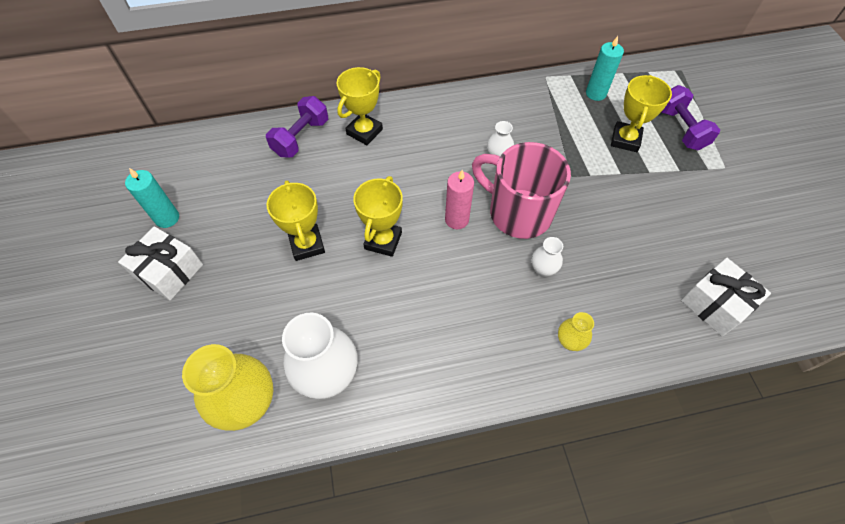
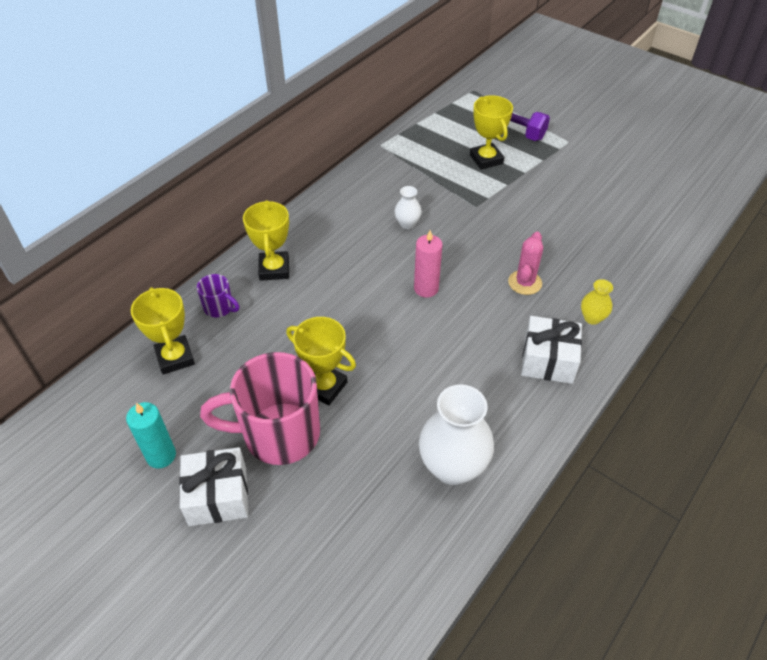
camera: 40 degrees left, 10 degrees down
yellow vase [182,344,273,431] -> none
purple dumbbell [266,96,328,157] -> purple mug [197,274,239,317]
yellow trophy [353,176,403,257] -> yellow trophy moved to [131,287,195,375]
pink mug [472,142,571,239] -> pink mug moved to [200,352,320,465]
white vase [531,237,563,277] -> pink cactus [508,232,543,295]
turquoise candle [586,36,624,101] -> none
white gift [681,258,771,336] -> white gift moved to [521,316,582,384]

